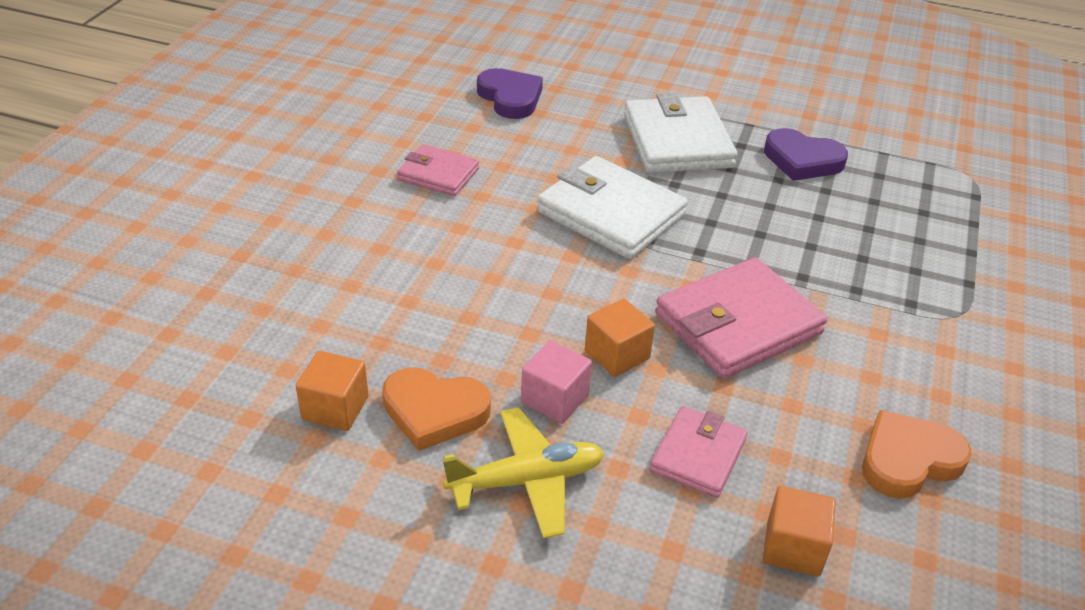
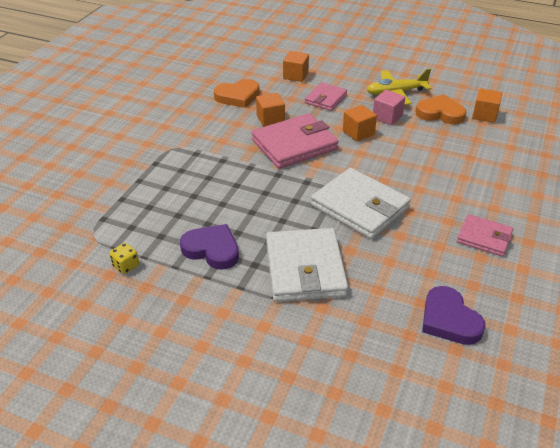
camera: 175 degrees left, 0 degrees up
none -> yellow dice [110,243,139,274]
none -> orange cube [256,93,285,127]

